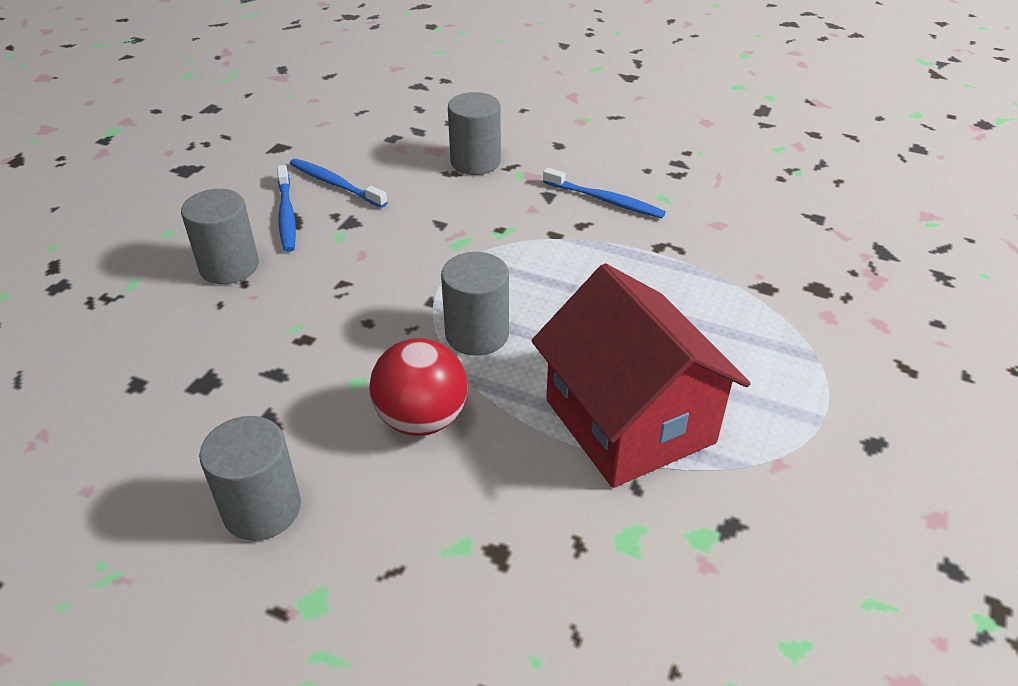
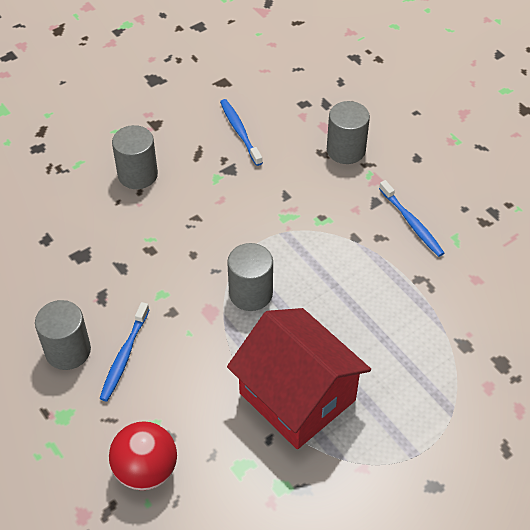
camera: 30 degrees right, 10 degrees up
blue toothbrush [277,165,296,252] -> blue toothbrush moved to [99,302,149,401]
red ball [369,338,467,436] -> red ball moved to [109,421,177,491]
red house [532,264,751,488] -> red house turned 45 degrees counterclockwise [227,308,371,449]

